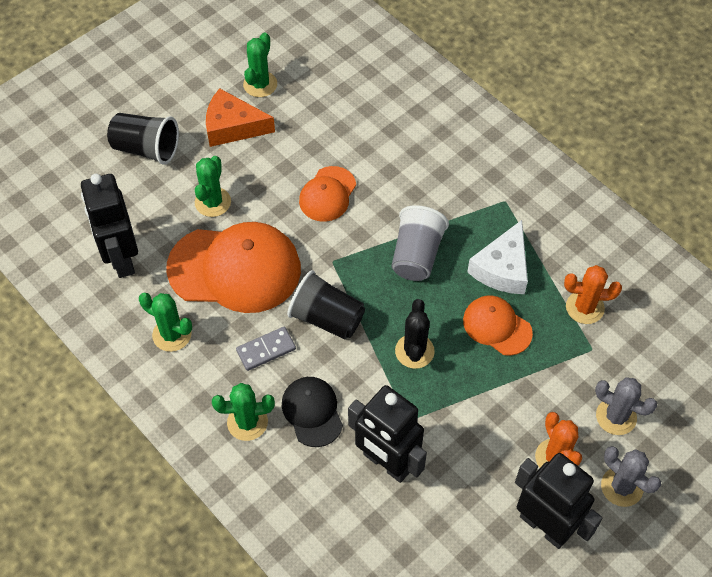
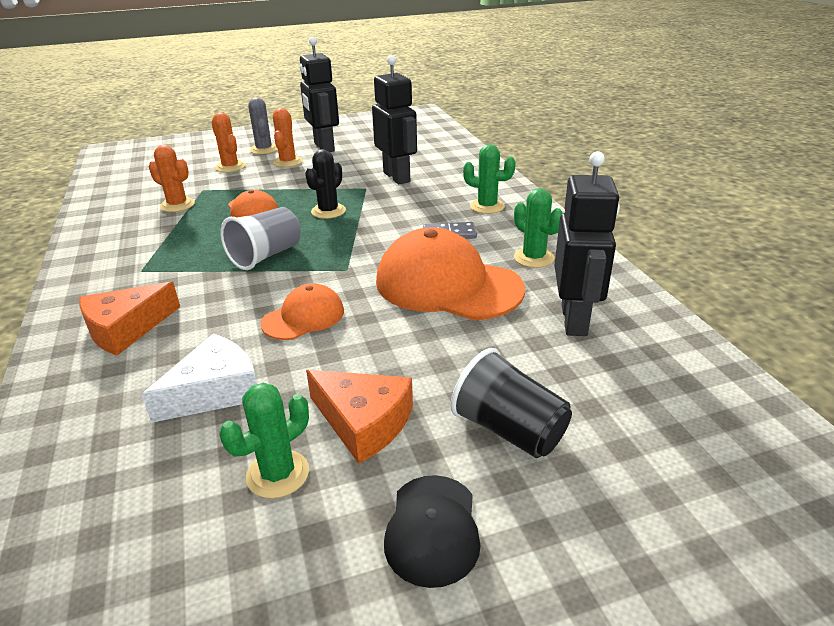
camera: 155 degrees left, 25 degrees down
green cactus [195,156,231,217] -> none
black cap [282,377,343,447] -> black cap moved to [384,475,481,588]
black cup [287,270,365,340] -> none
white cheese [467,220,528,294] -> white cheese moved to [141,334,257,423]
grey cactus [595,377,657,435] -> orange cactus [211,112,246,172]
none -> orange cheese [79,282,180,356]

